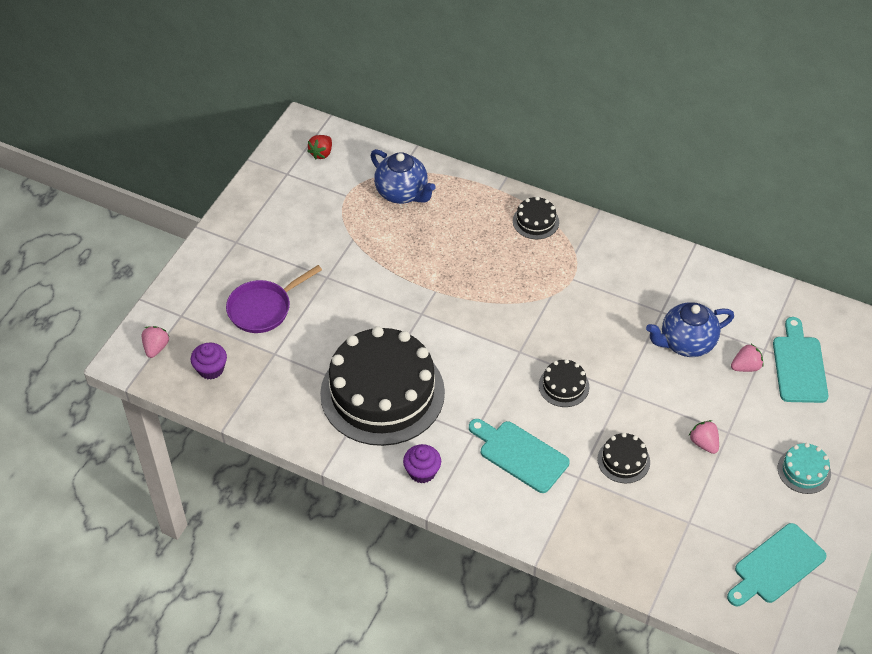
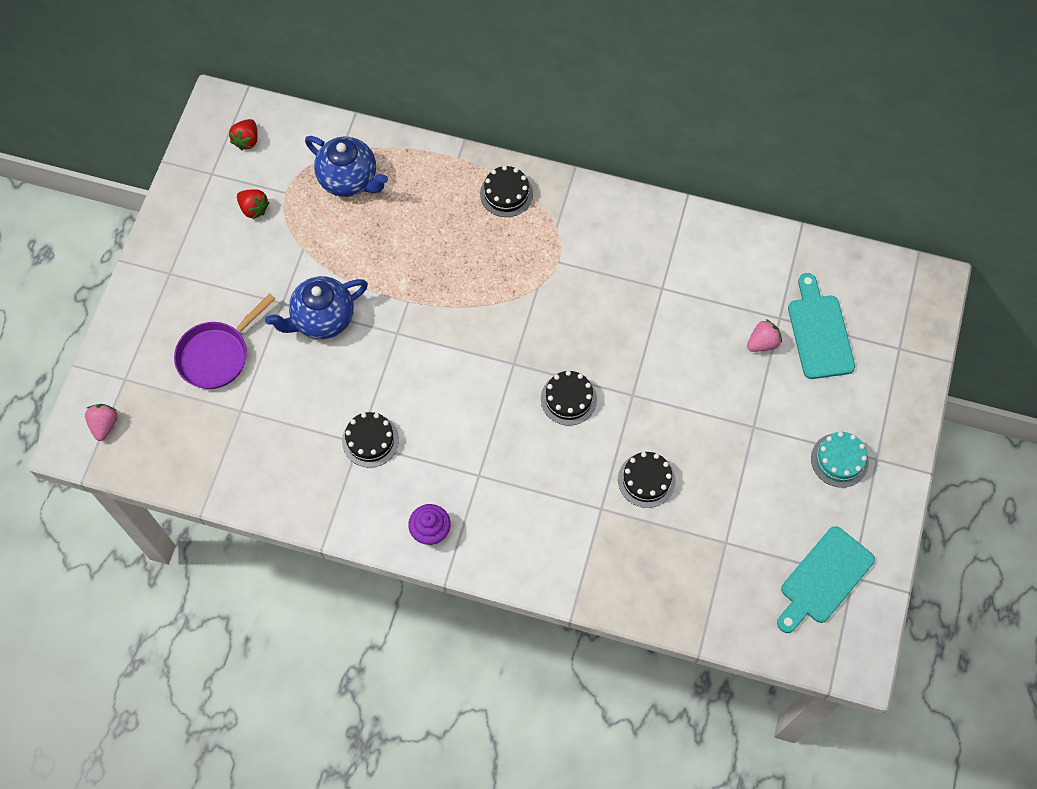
camera: 10 degrees left, 15 degrees up
purple cupcake [190,342,227,380] -> none
black cake [320,326,445,446] -> black cake [342,412,399,468], size x0.41
turquoise cutting board [469,419,570,493] -> none
blue teapot [646,302,734,357] -> blue teapot moved to [265,276,368,339]
pink strawberry [689,420,719,454] -> none
none -> red strawberry [237,189,270,219]

